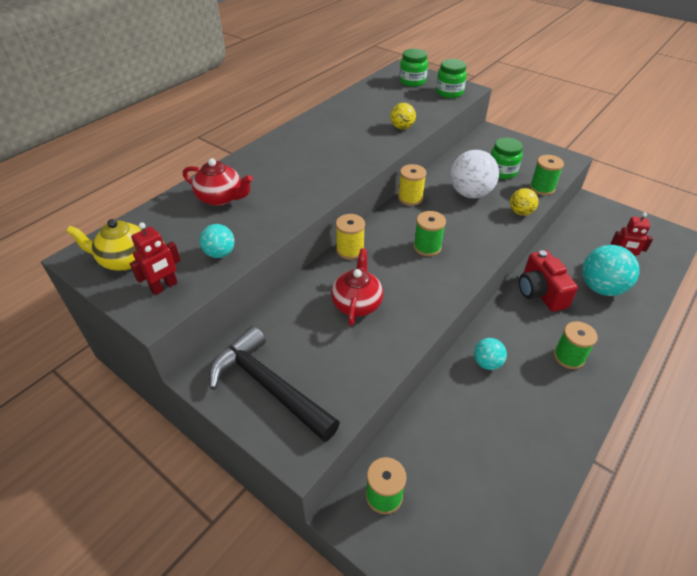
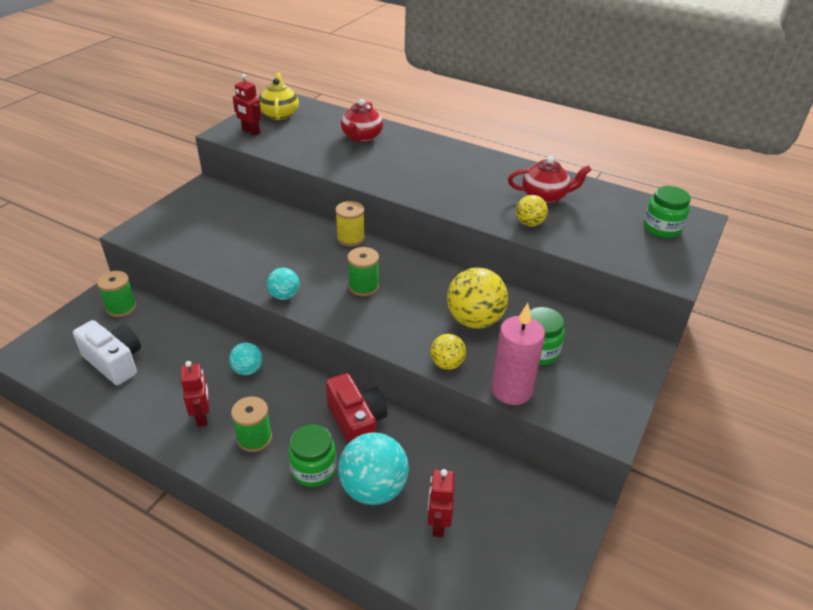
camera: 80 degrees right, 5 degrees down
turquoise ball [199,224,235,258] -> turquoise ball moved to [267,268,300,300]
black hammer [209,326,340,442] -> none
red teapot [331,248,383,326] -> red teapot moved to [508,156,591,203]
yellow spool [398,164,427,206] -> none
green jar [436,59,467,98] -> green jar moved to [288,424,337,487]
white ball [450,150,499,198] -> yellow ball [447,267,508,329]
red camera [519,250,578,312] -> red camera turned 90 degrees clockwise [326,373,387,444]
green spool [530,155,564,195] -> pink candle [491,303,545,405]
none -> white camera [73,320,141,385]
none -> red robot [181,361,209,427]

